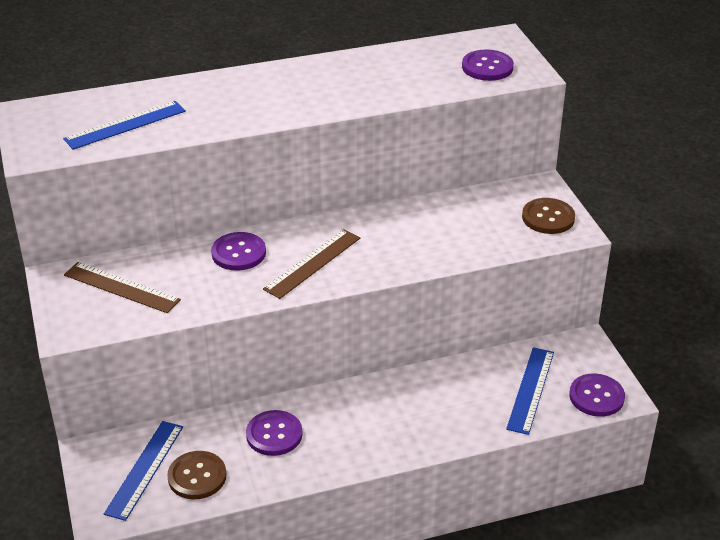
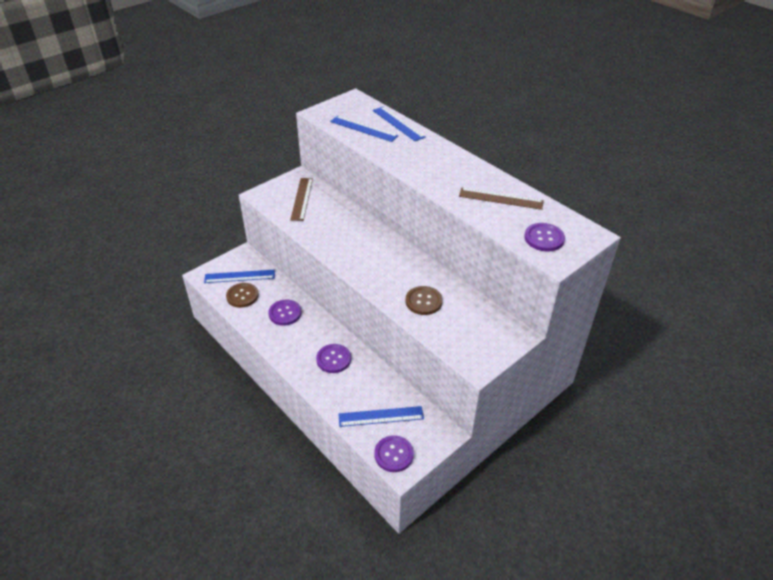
camera: 65 degrees right, 5 degrees up
purple button [211,232,266,270] -> purple button moved to [316,344,351,373]
brown ruler [263,229,360,299] -> brown ruler moved to [459,188,544,210]
brown button [522,198,575,234] -> brown button moved to [406,286,443,315]
none -> blue ruler [373,107,426,141]

